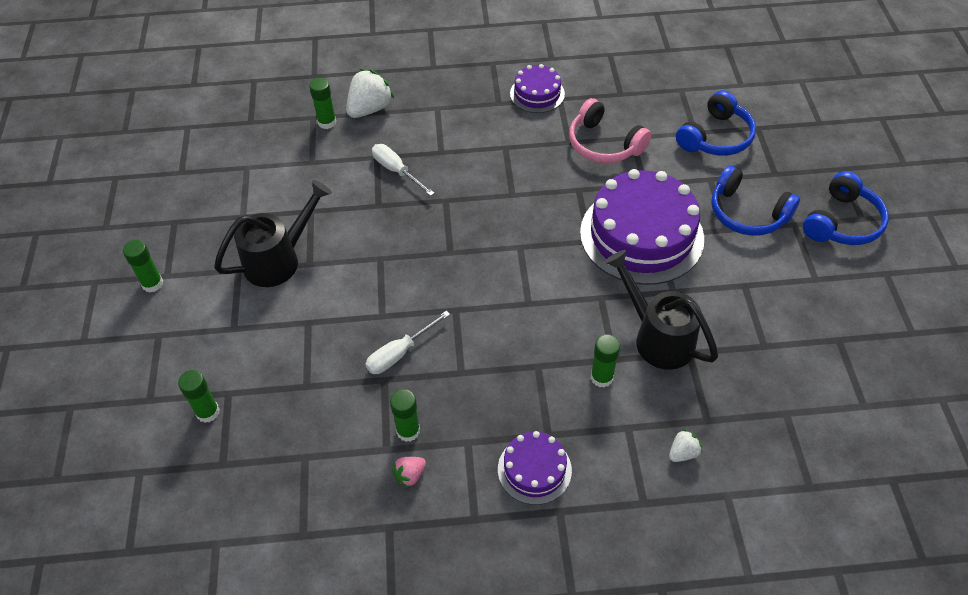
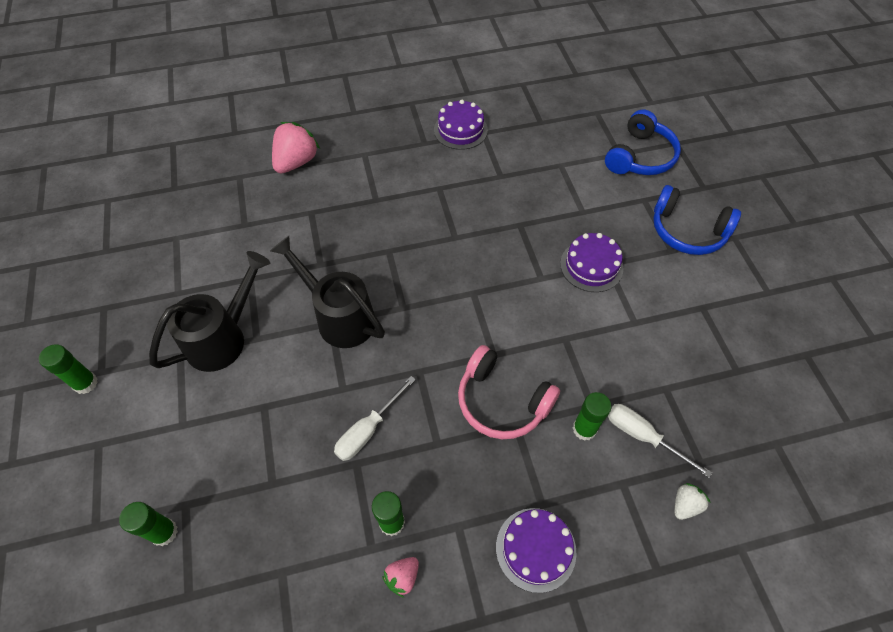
camera: 10 degrees left, 5 degrees up
green glue stick [309,78,336,129] -> none
white strawberry [346,69,394,118] -> pink strawberry [272,122,320,174]
white screwdriver [372,144,435,196] -> white screwdriver moved to [608,404,712,478]
pink headphones [569,98,652,163] -> pink headphones moved to [458,345,560,439]
purple cake [580,169,704,285] -> purple cake [560,233,623,292], size x0.51
black watering can [604,250,718,370] -> black watering can moved to [270,236,385,348]
blue headphones [803,171,889,245] -> none

